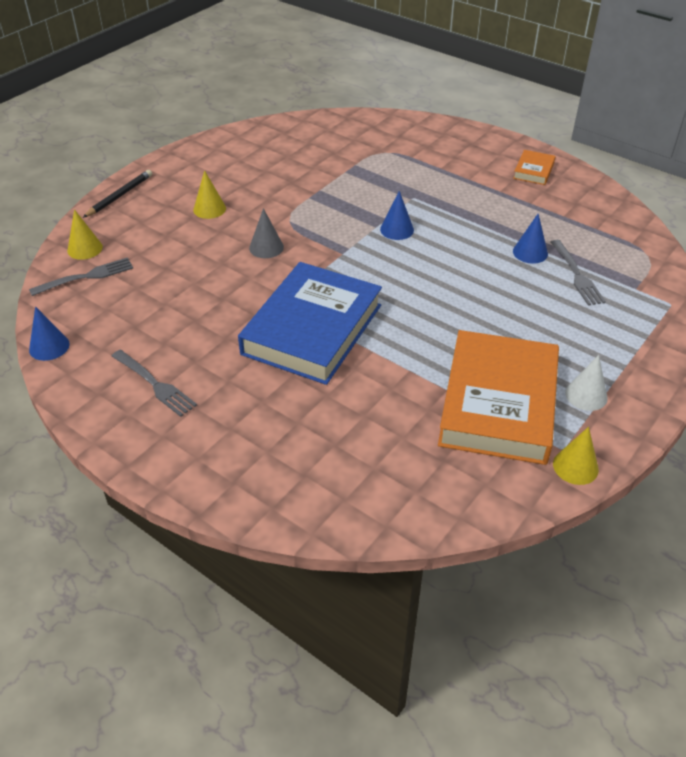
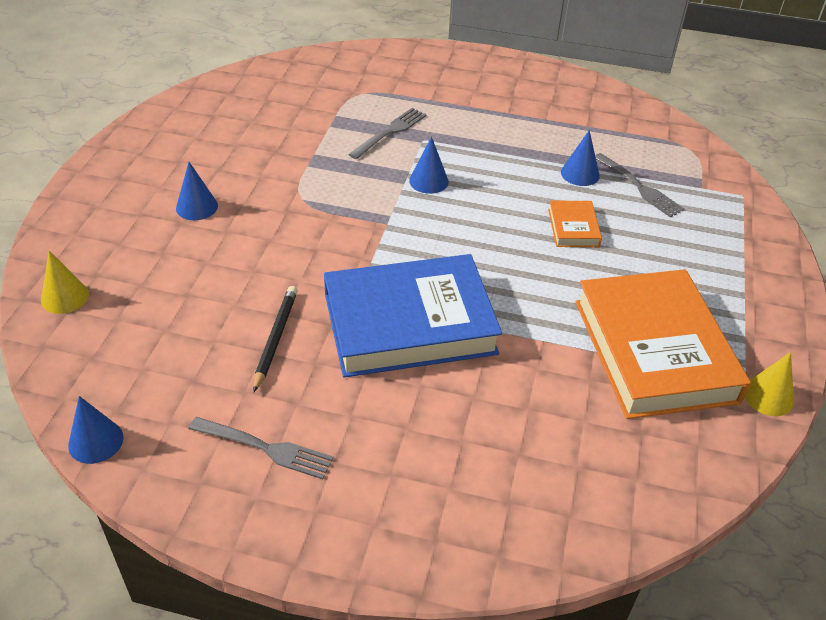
camera: 25 degrees left, 0 degrees up
grey fork [29,257,133,296] -> grey fork moved to [348,108,427,160]
black pencil [83,170,152,218] -> black pencil moved to [253,286,298,392]
yellow cone [193,170,226,219] -> blue cone [176,162,218,220]
blue book [238,262,382,385] -> blue book turned 75 degrees clockwise [324,254,502,378]
grey cone [249,208,284,258] -> none
orange book [513,150,556,185] -> orange book moved to [548,201,602,247]
white cone [565,355,608,411] -> none

